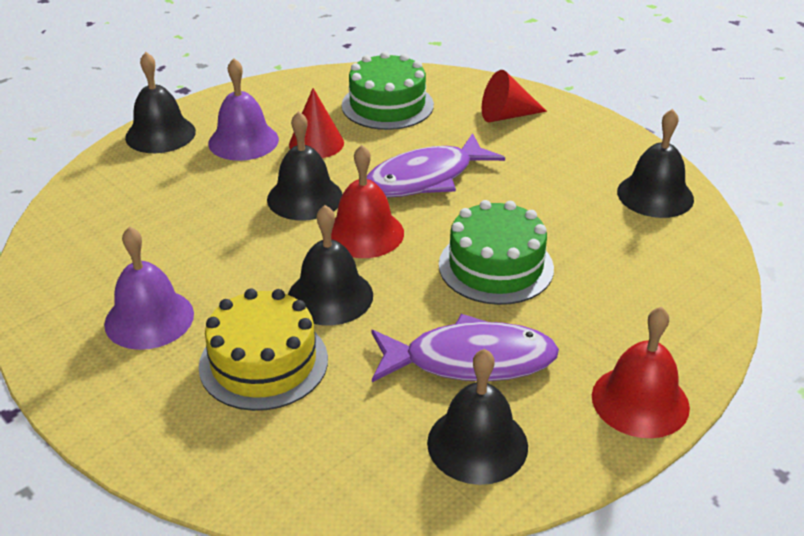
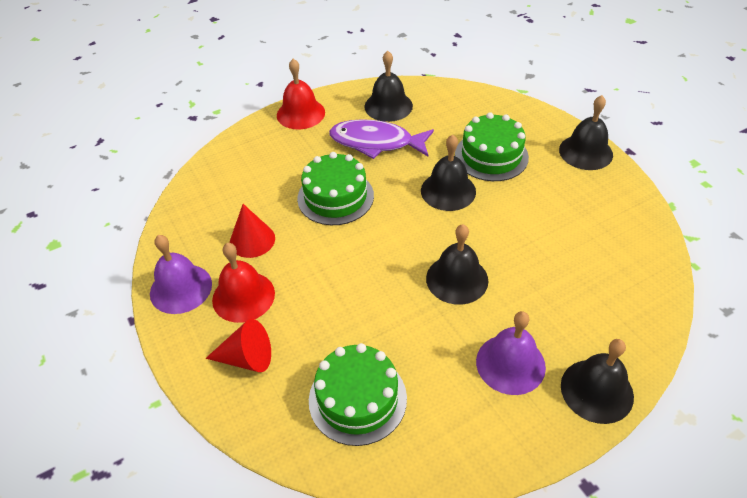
camera: 165 degrees left, 10 degrees up
purple bell [104,227,194,350] -> purple bell moved to [150,235,212,314]
yellow cake [199,289,328,411] -> green cake [455,112,529,181]
red cone [289,88,344,158] -> red cone moved to [230,204,275,258]
red bell [331,145,404,258] -> red bell moved to [212,243,275,323]
purple fish [367,133,505,197] -> none
black bell [617,109,694,218] -> black bell moved to [559,95,613,170]

